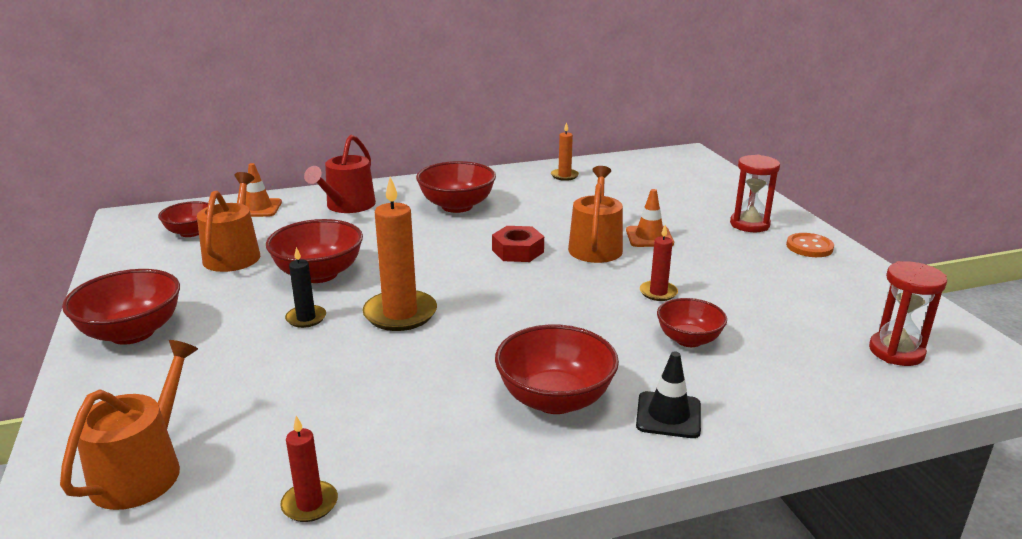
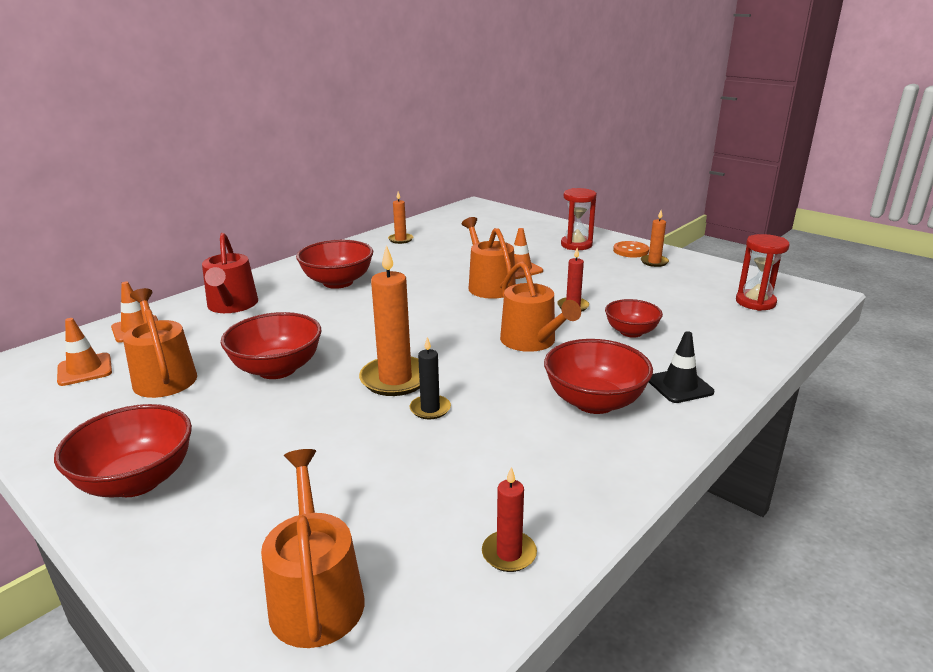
camera: 30 degrees left, 0 degrees up
red bowl [158,201,208,237] -> orange traffic cone [57,318,112,386]
black candle [285,247,326,328] -> black candle moved to [410,337,451,419]
red nut [492,226,544,262] -> none
none -> orange watering can [500,261,581,352]
none -> orange candle [641,210,669,267]

